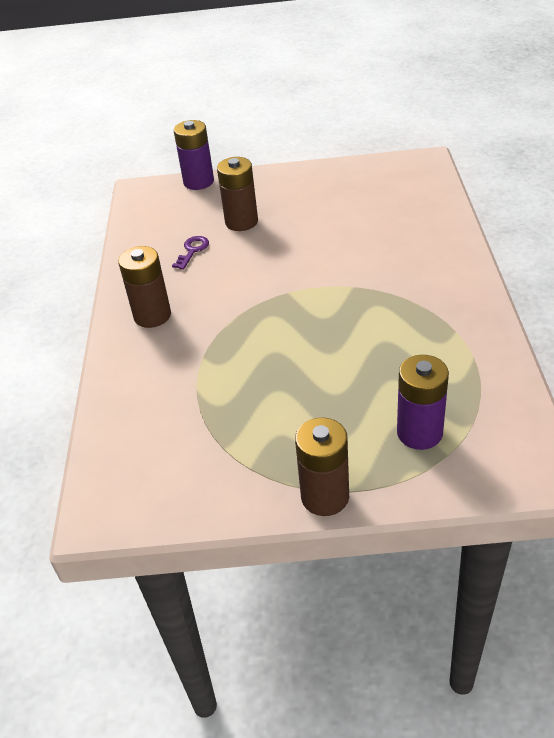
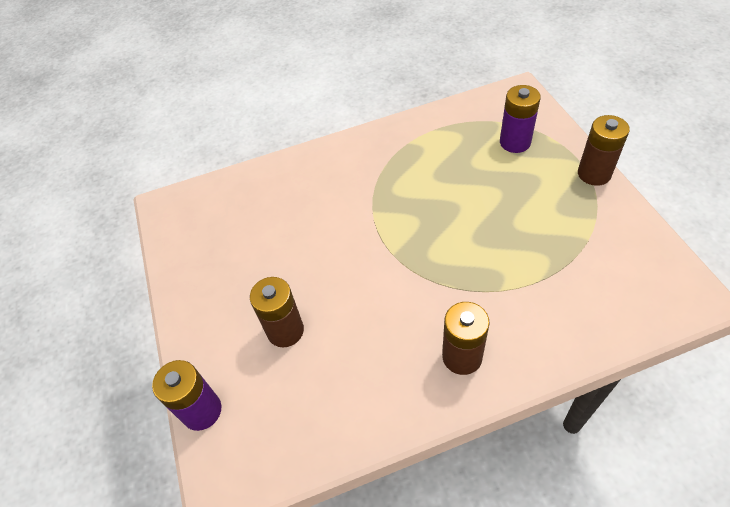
camera: 105 degrees left, 10 degrees up
purple key [172,236,209,270] -> none

